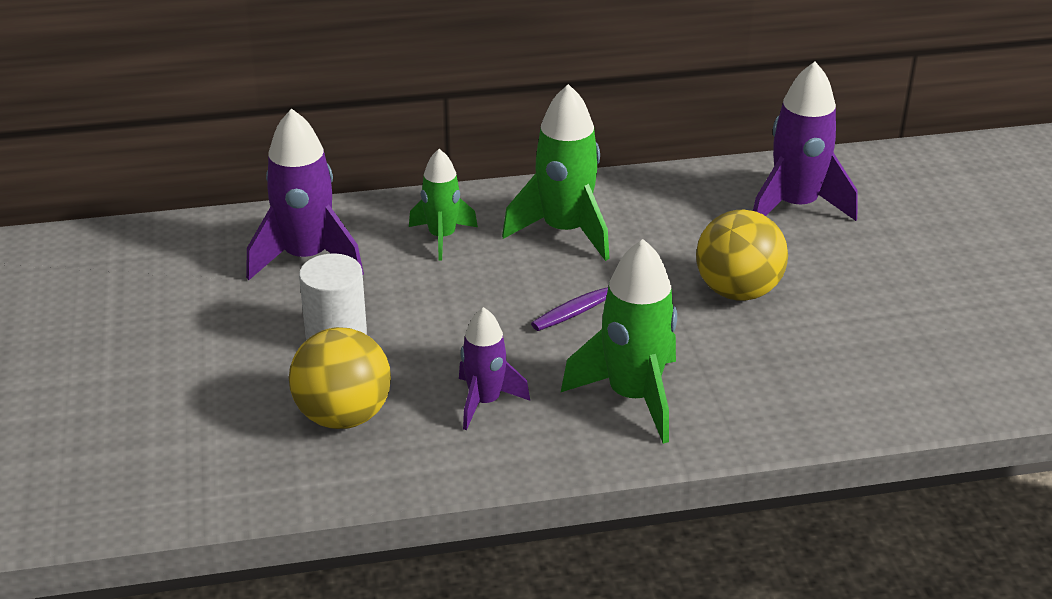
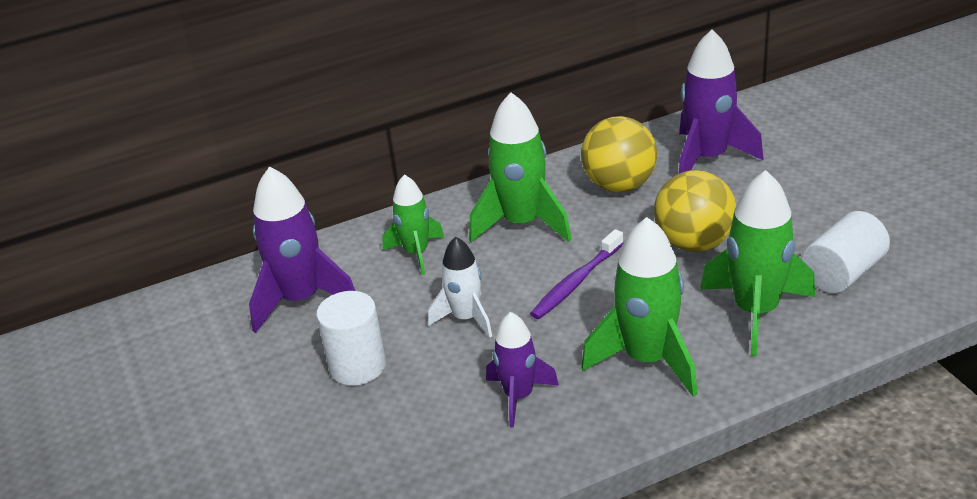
camera: 10 degrees left, 0 degrees up
yellow ball [289,327,391,429] -> yellow ball moved to [581,116,657,192]
none -> white rocket [428,237,492,337]
none -> green rocket [700,170,815,356]
none -> white cylinder [802,211,890,293]

